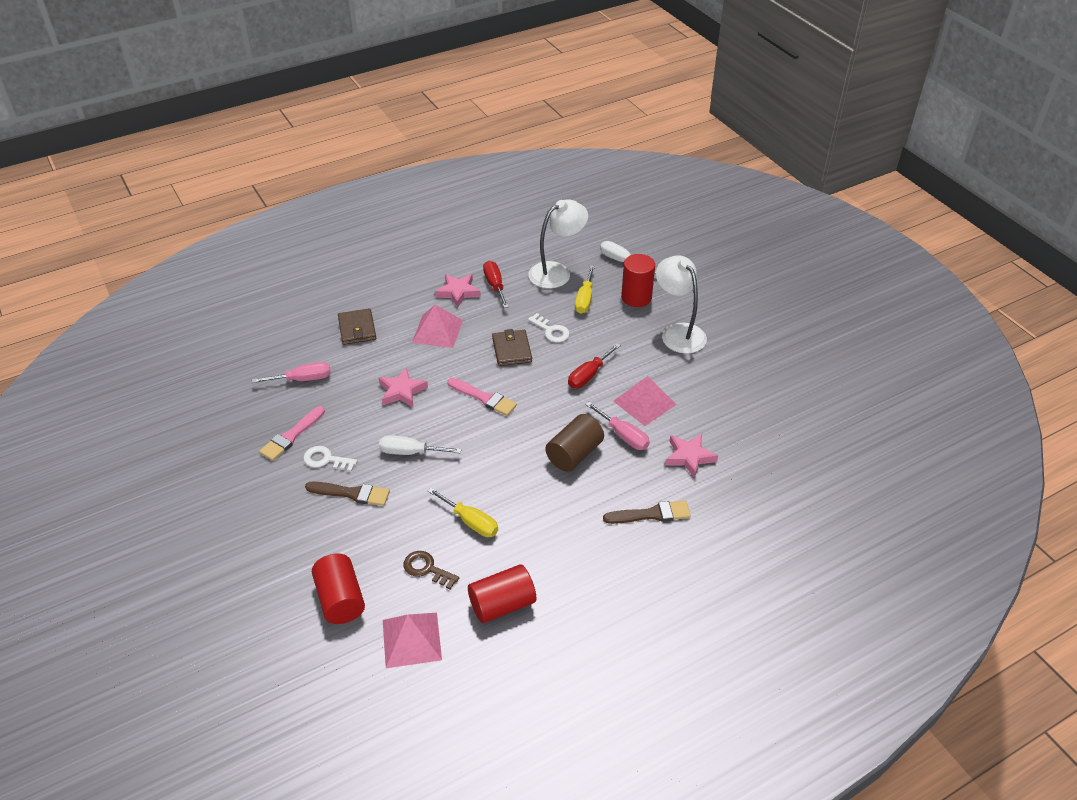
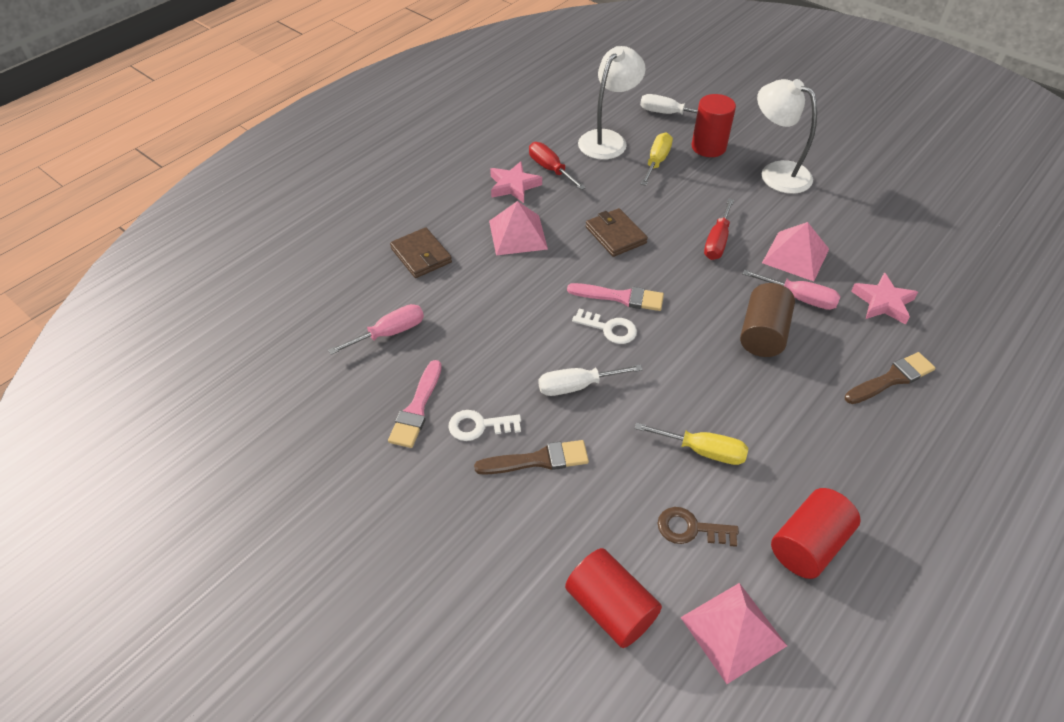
camera: 20 degrees left, 5 degrees up
pink star [379,368,428,407] -> none
white key [528,313,570,342] -> white key moved to [572,308,637,344]
yellow screwdriver [575,265,595,314] -> yellow screwdriver turned 150 degrees counterclockwise [641,132,673,186]

